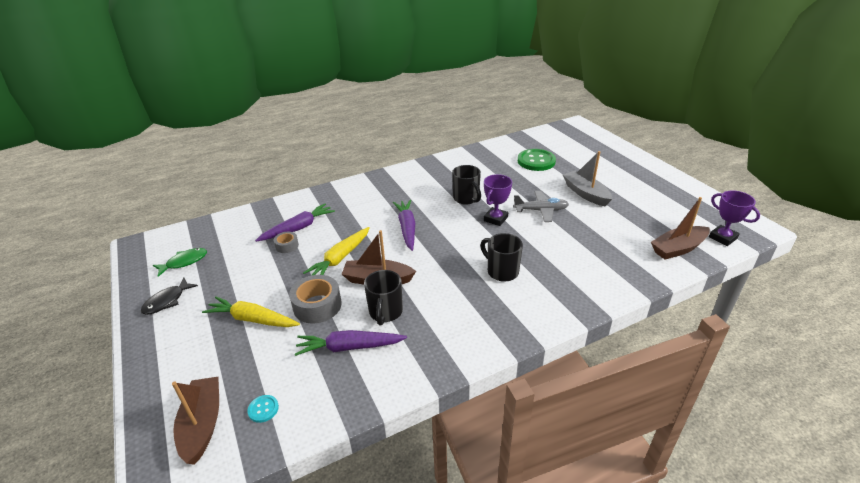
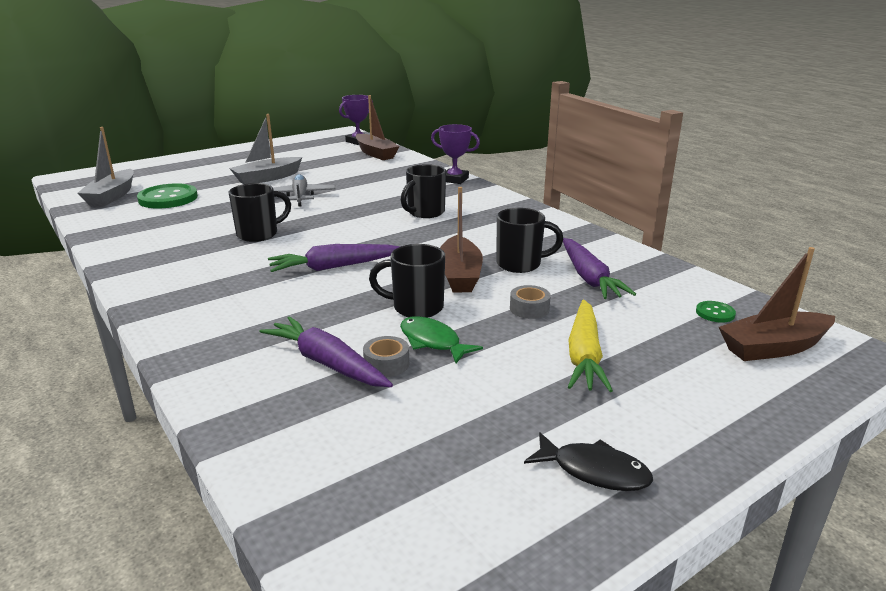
camera: 100 degrees left, 10 degrees down
green fish [153,248,207,277] -> green fish moved to [400,316,483,363]
turquoise button [247,395,279,423] -> green button [696,301,736,323]
grey tape [289,275,342,323] -> grey tape [510,285,551,319], size x0.55
yellow carrot [303,227,370,275] -> black mug [369,244,445,318]
purple trophy [484,174,512,226] -> purple trophy moved to [431,124,480,184]
none -> grey boat [77,127,134,207]

